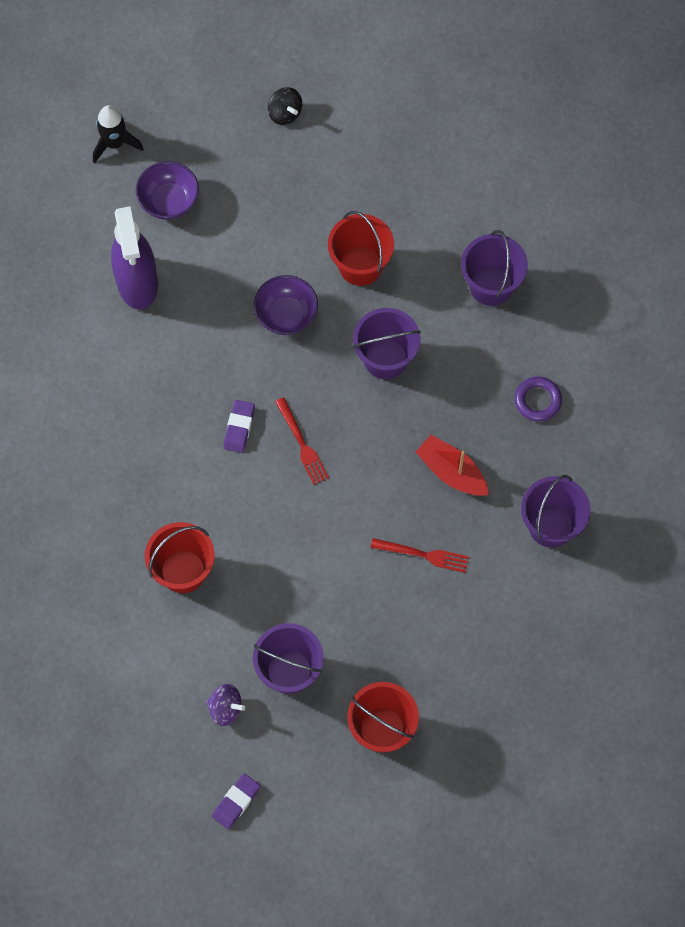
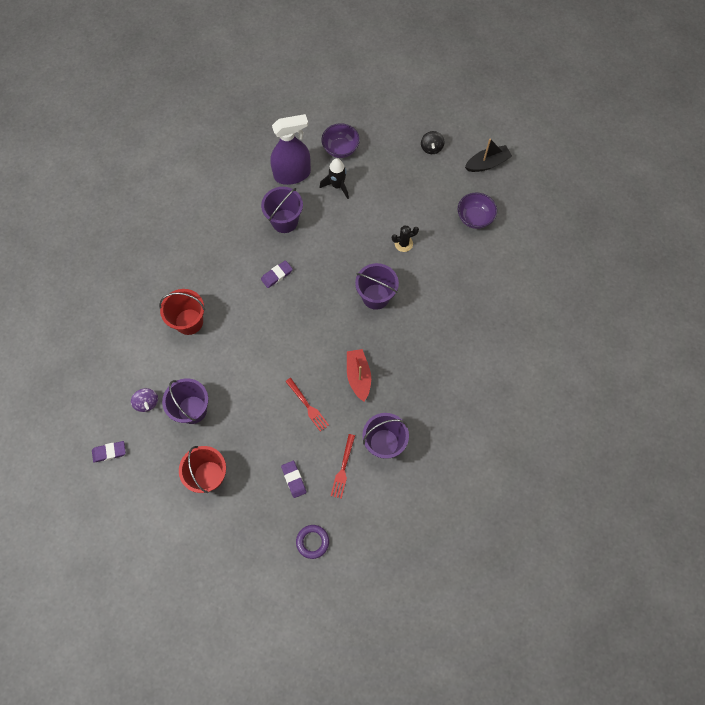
camera: 40 degrees right, 0 degrees up
black rocket [93,105,143,164] -> black rocket moved to [320,158,349,199]
purple spray bottle [111,206,158,309] -> purple spray bottle turned 135 degrees counterclockwise [270,114,311,185]
purple bowl [254,275,318,335] -> purple bowl moved to [457,193,497,229]
red fork [275,397,329,485] -> red fork moved to [331,434,355,499]
red bucket [328,211,394,286] -> black cactus [392,225,419,252]
purple bucket [461,230,528,306] -> purple bucket moved to [261,187,303,233]
purple ring [515,376,562,421] -> purple ring moved to [296,525,329,559]
none -> purple eraser [281,461,307,498]
none -> black boat [465,138,512,172]

